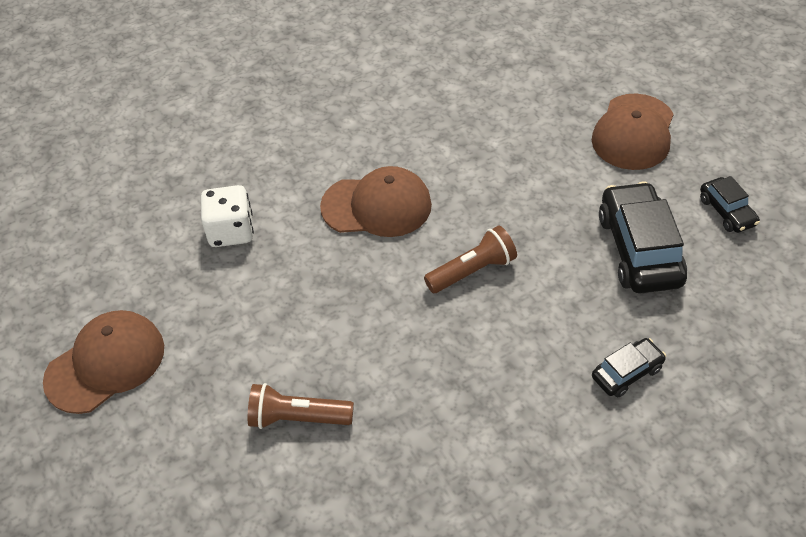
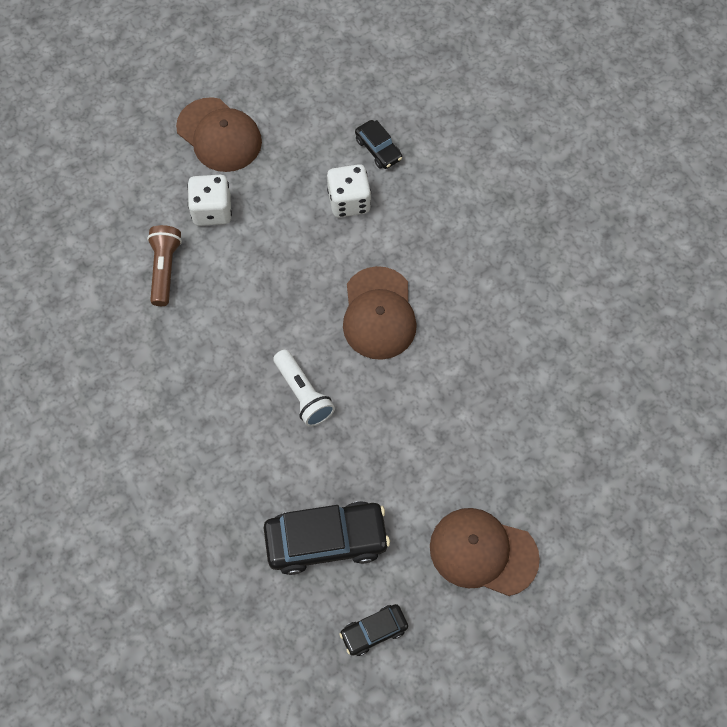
camera: 85 degrees right, 15 degrees up
brown flashlight [424,225,517,293] -> white flashlight [273,350,335,427]
black car [592,338,666,397] -> black car moved to [355,120,402,169]
none -> white dice [187,175,232,226]

